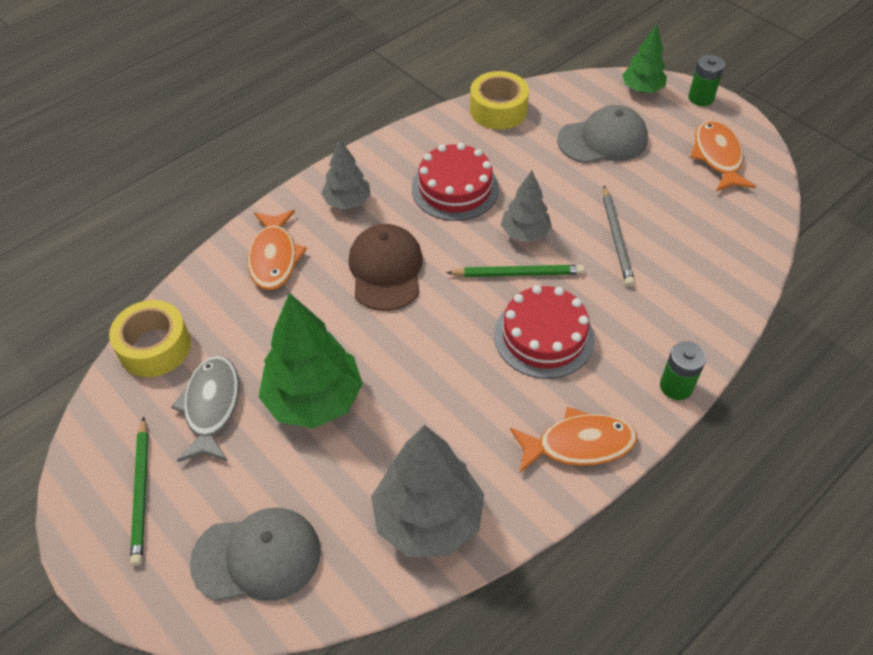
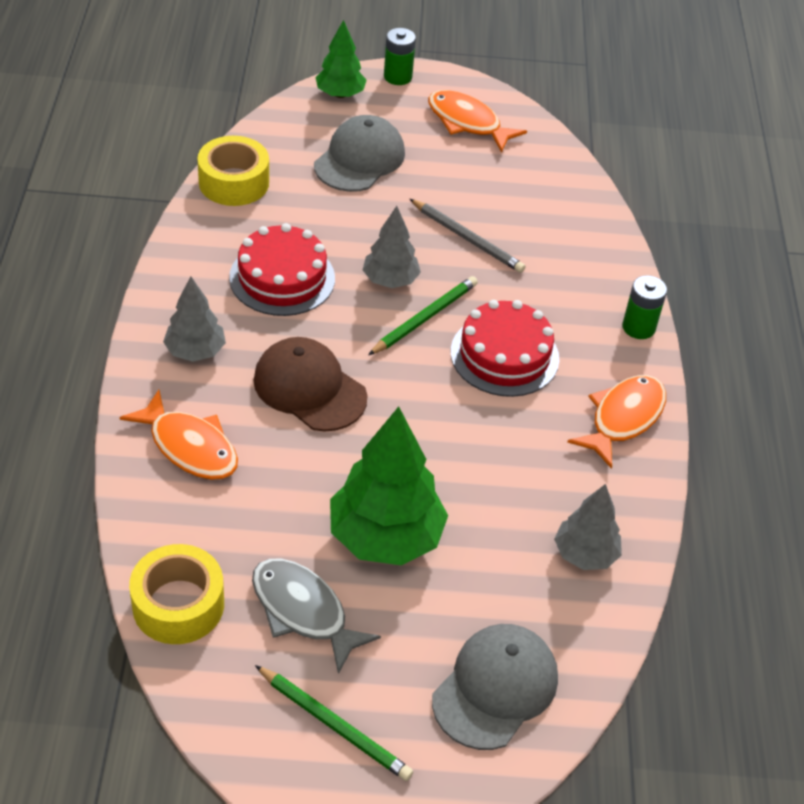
camera: 50 degrees left, 5 degrees down
grey tree [371,425,484,557] -> grey tree [554,484,622,570], size x0.58

